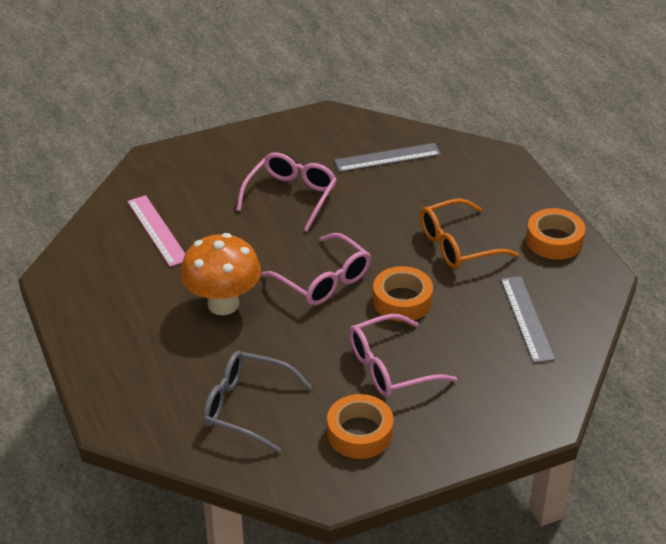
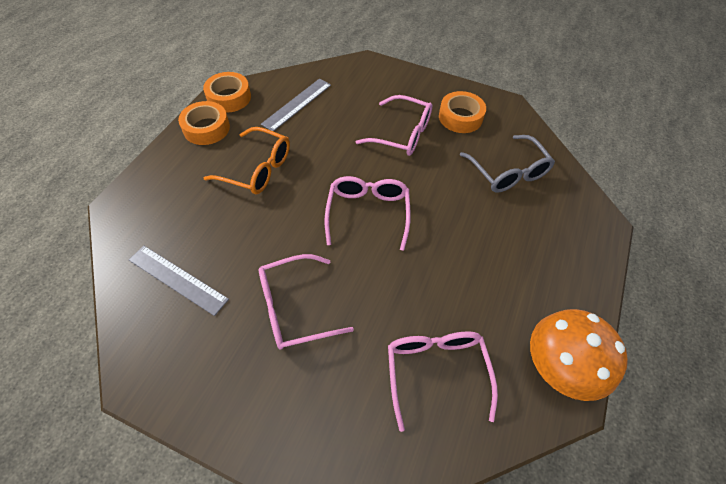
camera: 135 degrees left, 15 degrees up
pink ruler [127,195,185,267] -> pink glasses [388,331,498,432]
orange mushroom [181,233,261,315] -> orange mushroom moved to [530,309,628,401]
orange tape [373,266,433,322] -> orange tape moved to [203,72,251,113]

